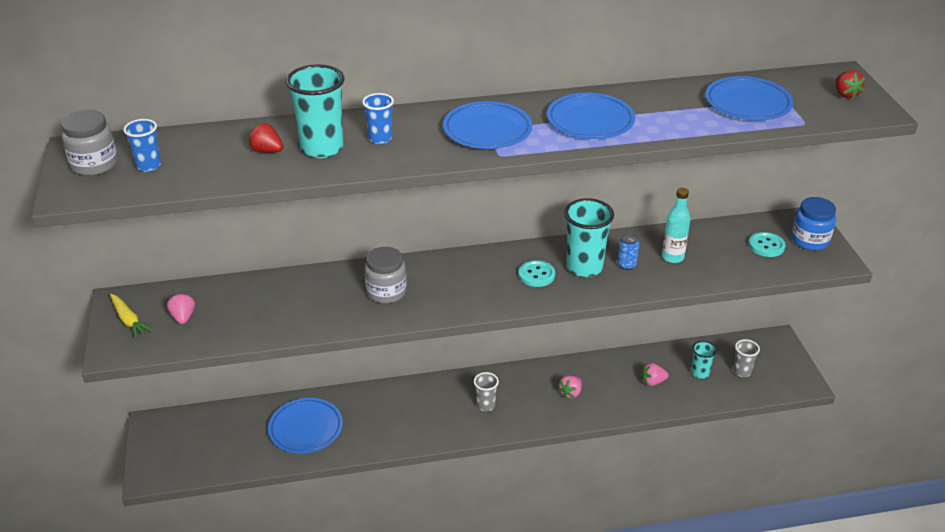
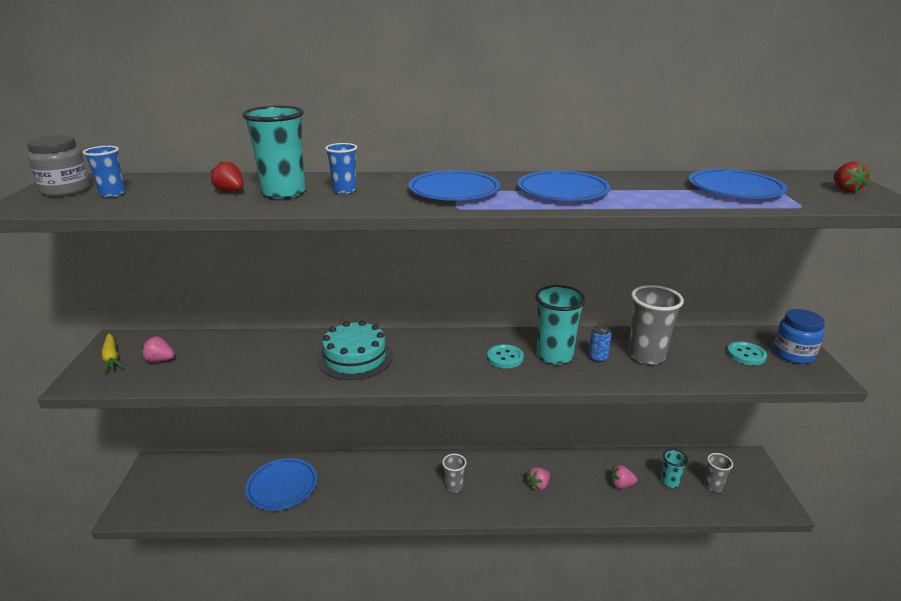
camera: 10 degrees right, 10 degrees down
pink strawberry [167,293,195,324] -> pink strawberry turned 75 degrees counterclockwise [142,336,175,362]
grey jar [365,247,407,304] -> turquoise cake [318,320,393,380]
turquoise bottle [662,188,690,263] -> grey cup [628,285,684,365]

